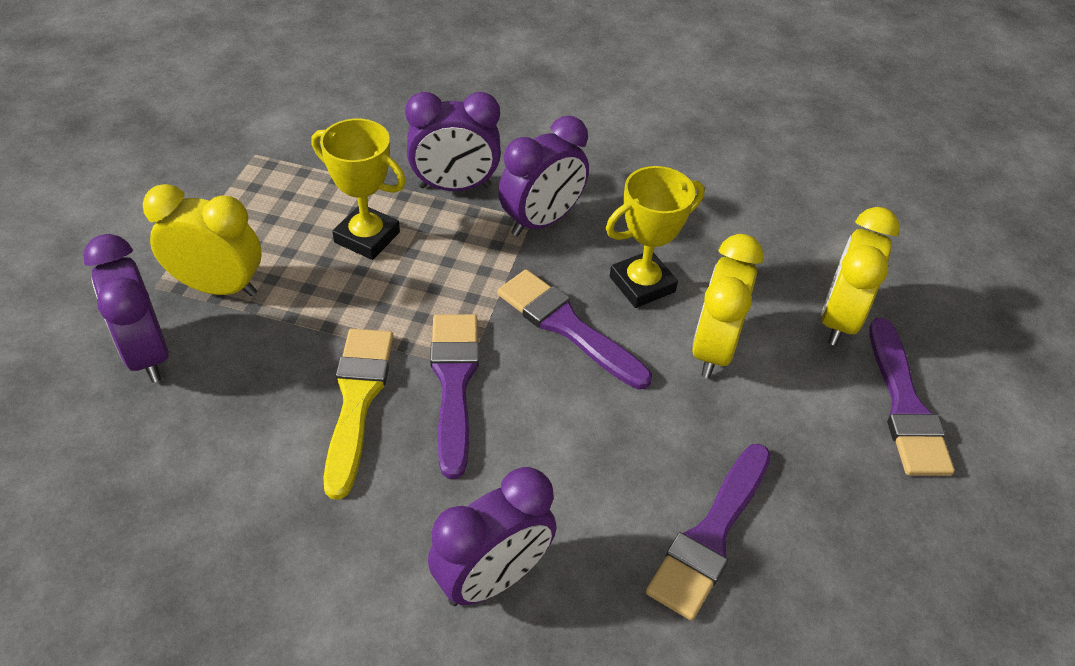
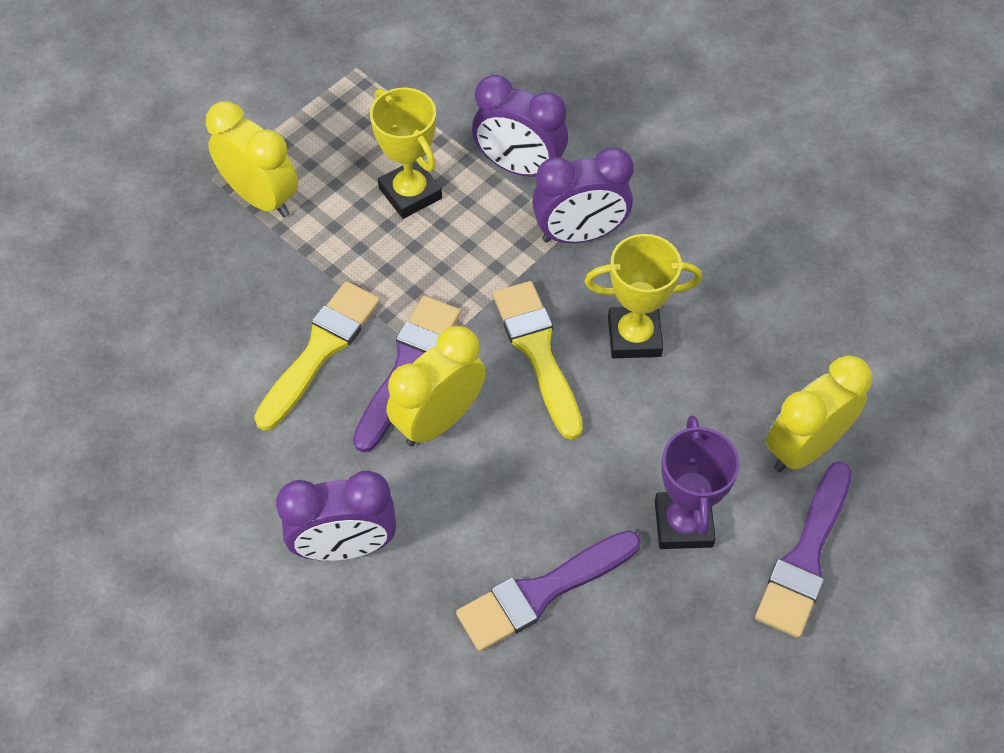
camera: 30 degrees right, 10 degrees up
purple clock [83,234,169,383] -> none
purple brush [497,269,652,389] -> yellow brush [493,281,583,440]
yellow clock [692,234,764,378] -> yellow clock moved to [387,326,486,446]
none -> purple trophy [655,415,740,549]

